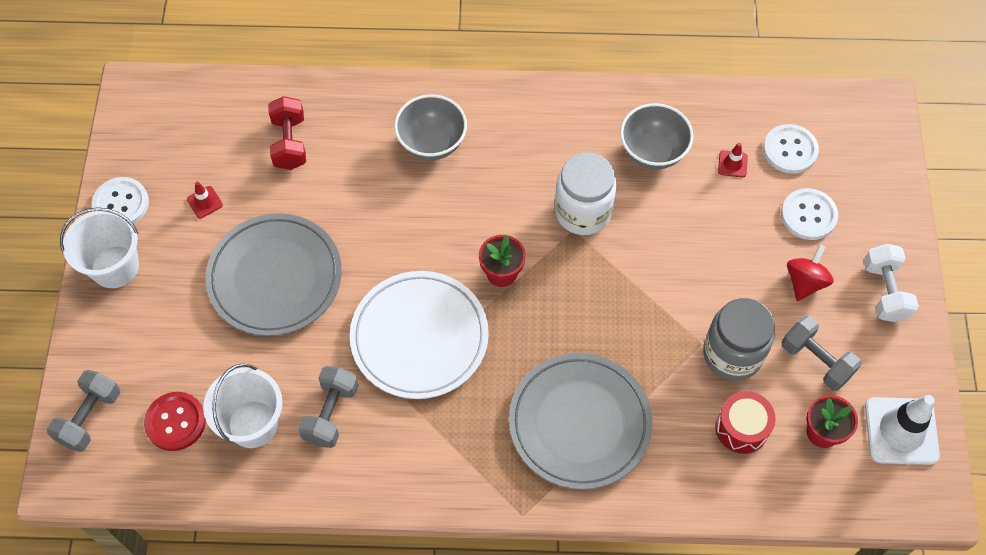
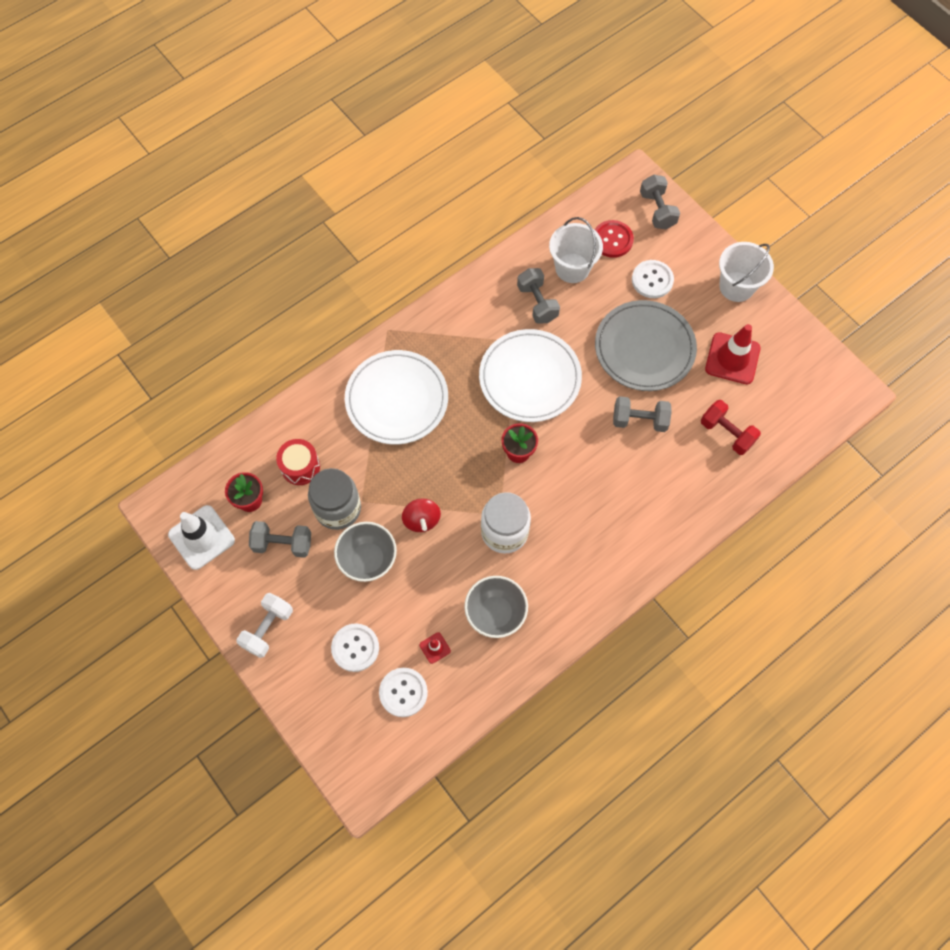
camera: 140 degrees right, 5 degrees up
white button [92,177,149,224] -> white button moved to [632,260,674,298]
red traffic cone [187,182,223,218] -> red traffic cone [705,324,761,384], size x2.18
grey bowl [394,94,467,160] -> grey bowl moved to [334,522,397,582]
grey plate [509,353,652,490] -> white plate [345,350,448,445]
red spinning top [787,245,834,301] -> red spinning top moved to [402,498,441,532]
white dumbbell [864,244,919,322] -> white dumbbell turned 75 degrees clockwise [236,593,293,658]
none -> grey dumbbell [613,396,672,432]

